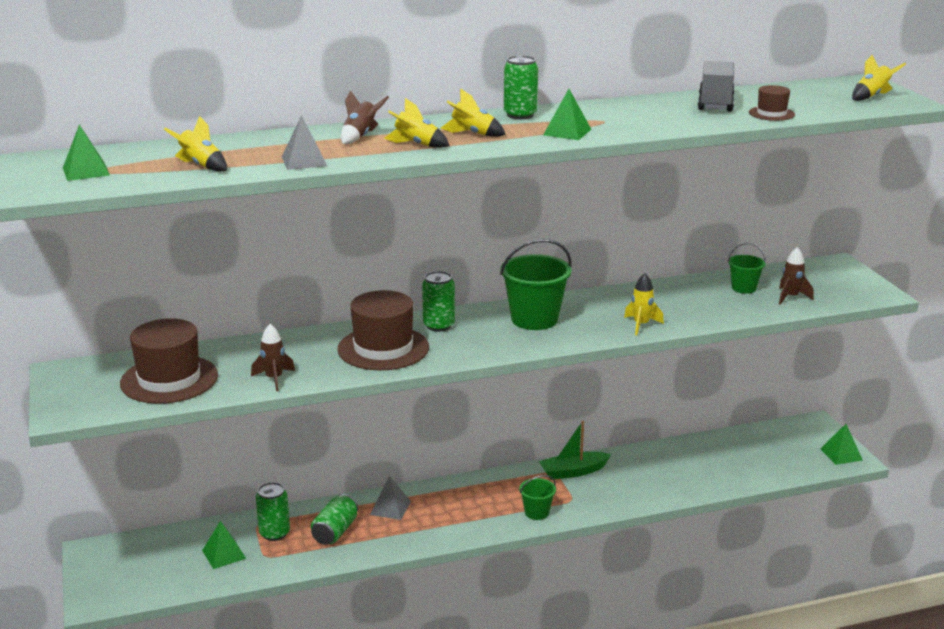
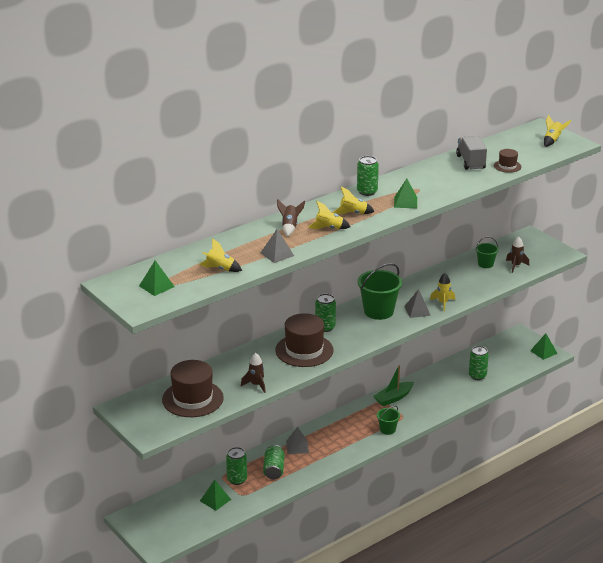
camera: 20 degrees left, 5 degrees up
none -> grey pyramid [404,289,431,318]
none -> green can [469,346,489,380]

